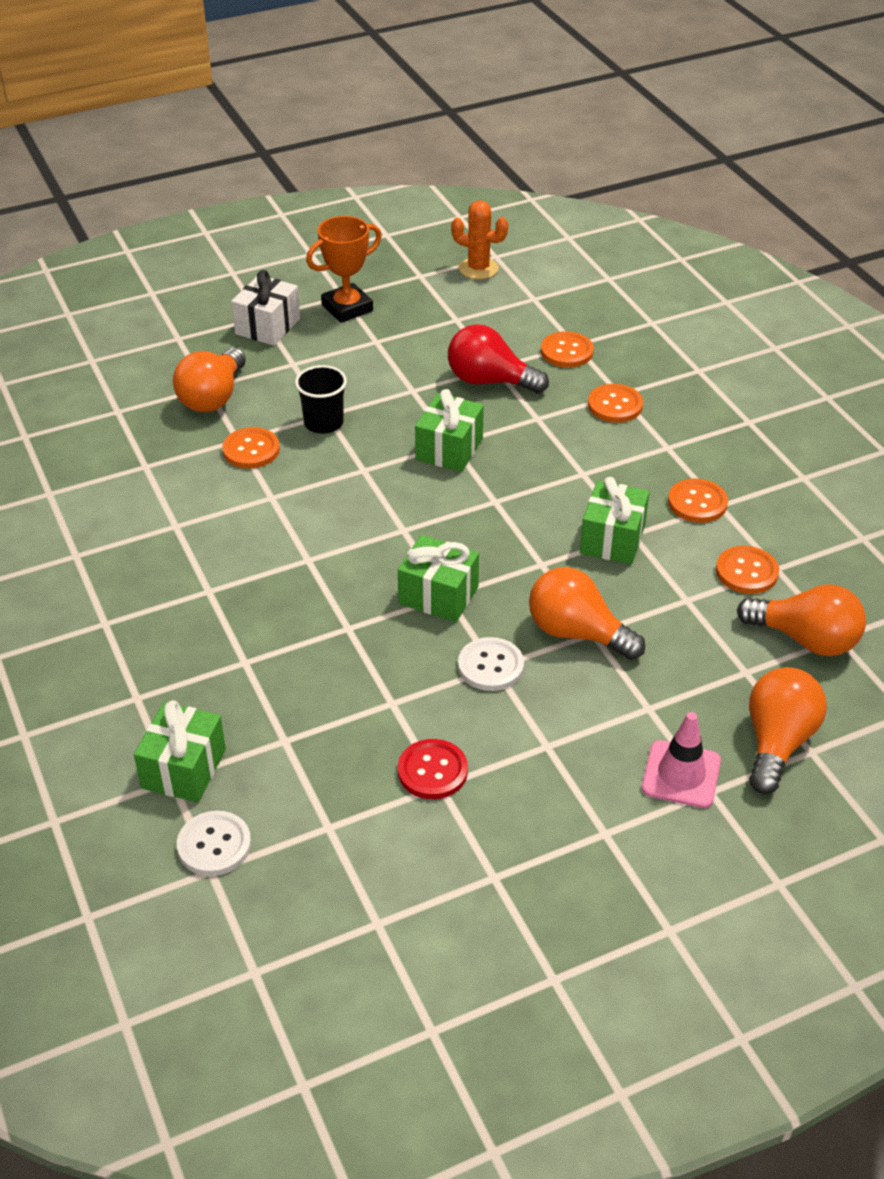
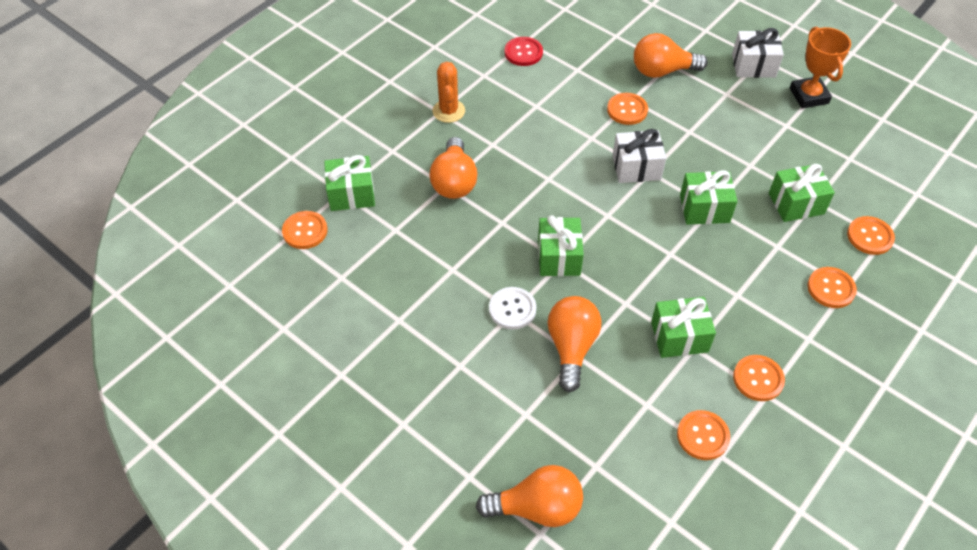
camera: 65 degrees right, 10 degrees up
white button [177,811,251,876] -> orange button [282,211,328,249]
black cup [295,365,347,434] -> none
orange trophy [306,216,382,323] -> orange trophy turned 45 degrees clockwise [790,27,851,109]
red button [398,739,468,799] -> red button moved to [505,37,543,66]
red light bulb [448,324,549,394] -> green gift [769,164,835,222]
orange cactus [451,200,508,279] -> orange cactus moved to [433,62,465,123]
pink traffic cone [642,712,721,808] -> none
orange light bulb [737,584,866,656] -> orange light bulb moved to [430,137,478,199]
none -> white gift [613,129,666,183]

